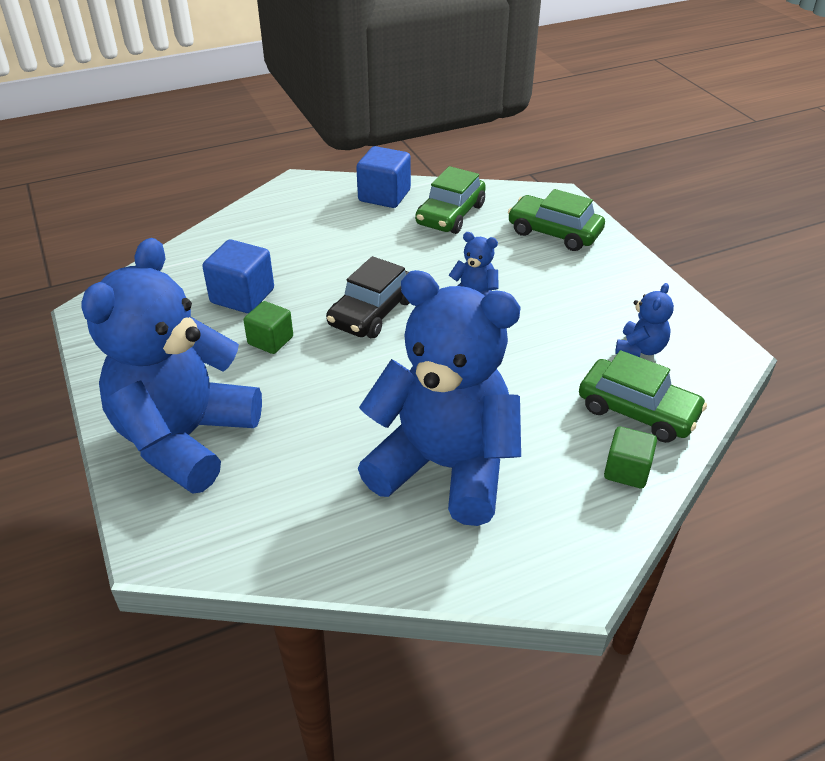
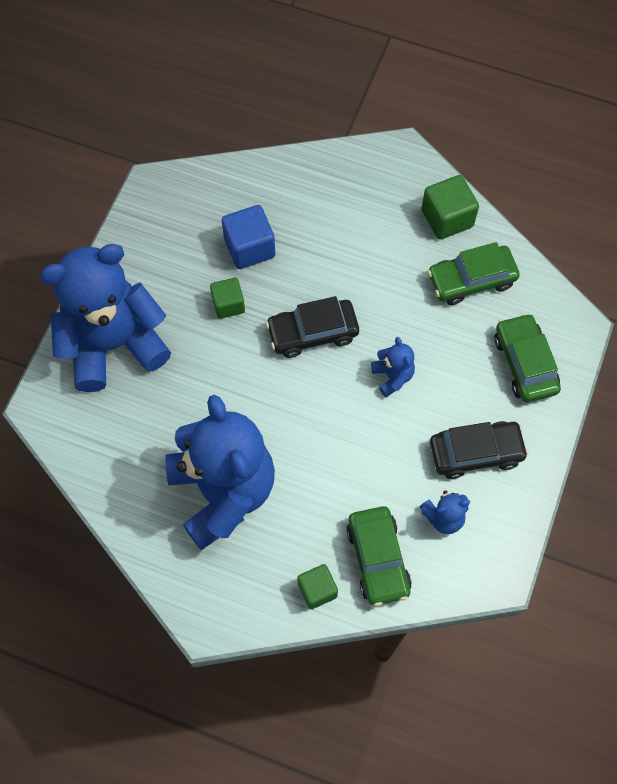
camera: 45 degrees right, 25 degrees up
blue cube [356,146,411,208] -> green cube [421,175,479,240]
none -> black car [430,421,528,479]

